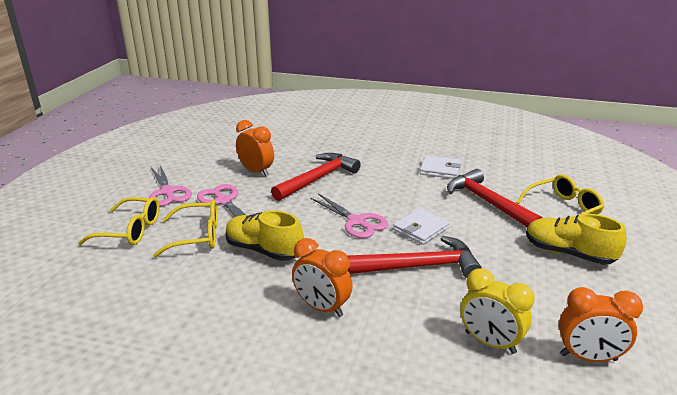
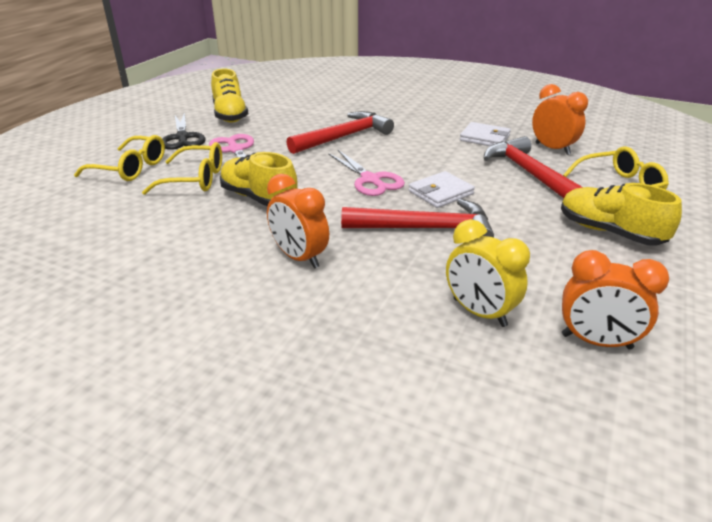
camera: 10 degrees right, 5 degrees up
pink scissors [149,165,192,206] -> black scissors [162,112,206,150]
orange clock [236,120,274,177] -> orange clock moved to [532,84,588,155]
none -> yellow shoe [211,69,248,123]

